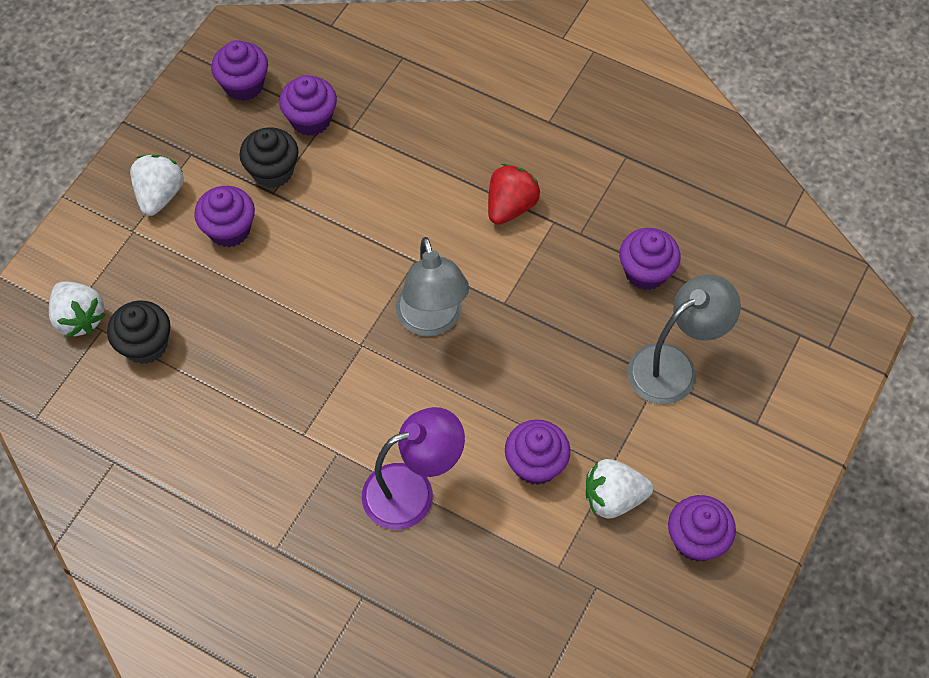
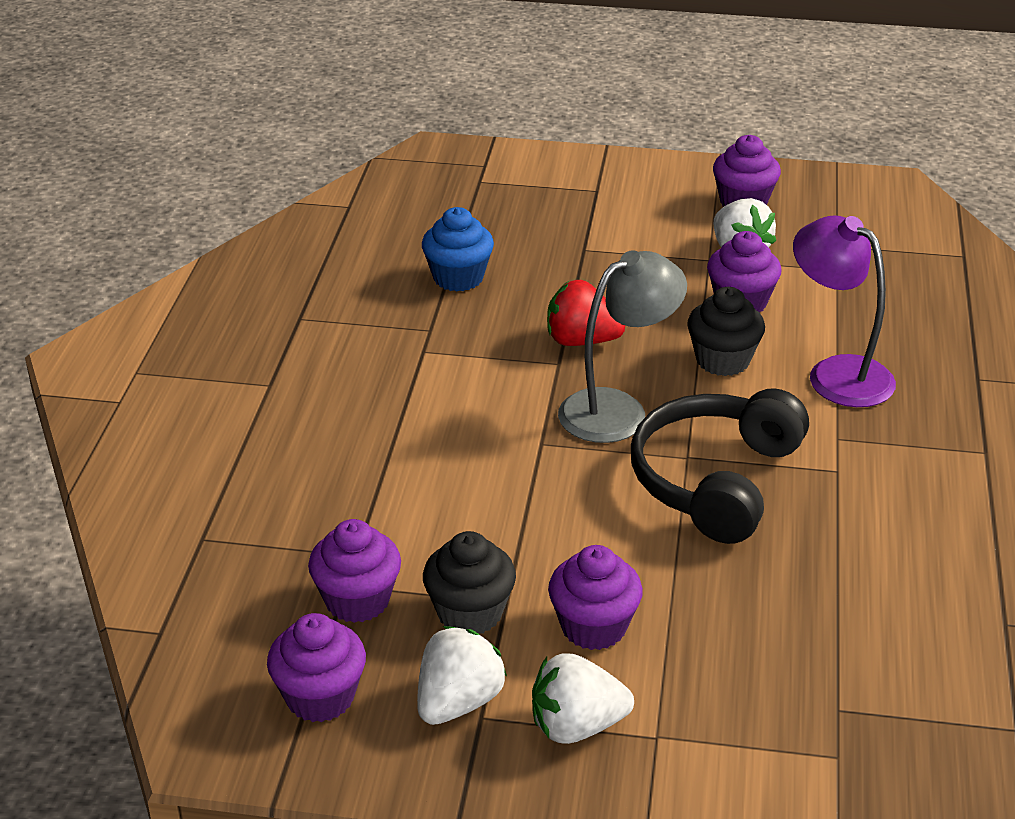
camera: 110 degrees left, 25 degrees down
white strawberry [49,281,106,338] -> white strawberry moved to [417,626,507,725]
black cupcake [107,301,170,364] -> black cupcake moved to [687,287,765,376]
red strawberry [488,164,540,225] -> red strawberry moved to [547,280,625,346]
purple cupcake [619,228,681,290] -> blue cupcake [422,207,494,292]
grey lamp [628,275,741,405] -> none
none -> black headphones [631,388,809,544]

